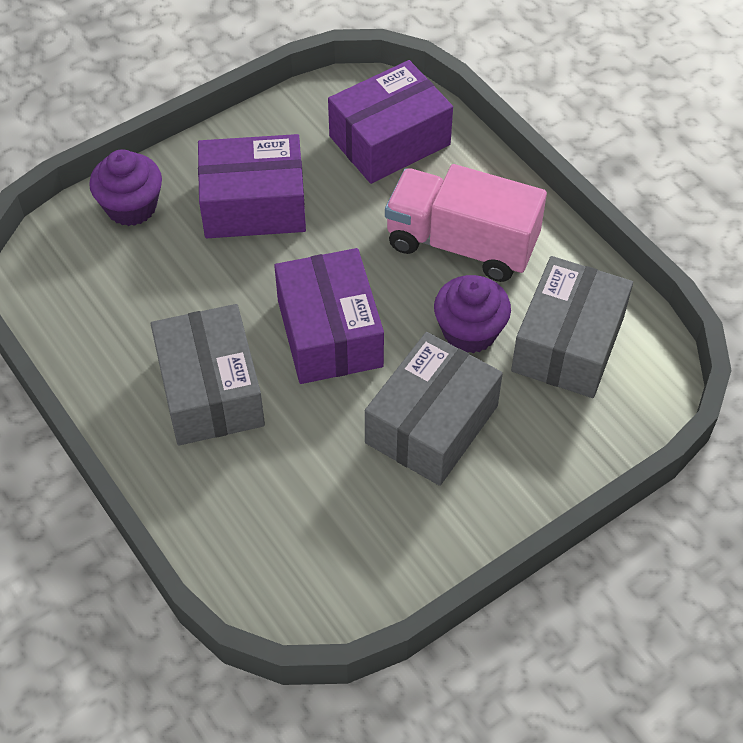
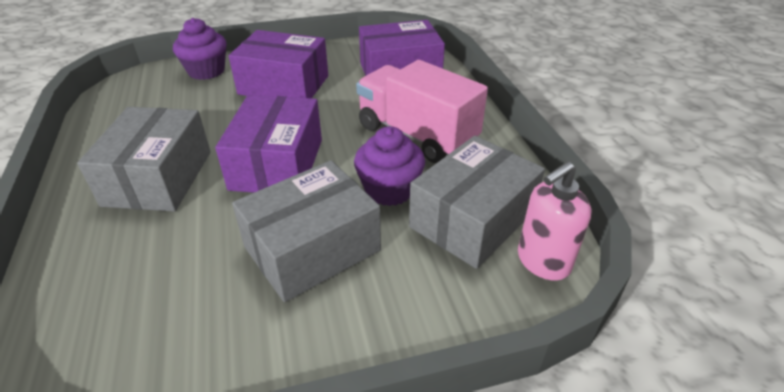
camera: 20 degrees right, 15 degrees down
none -> pink soap dispenser [518,162,591,281]

